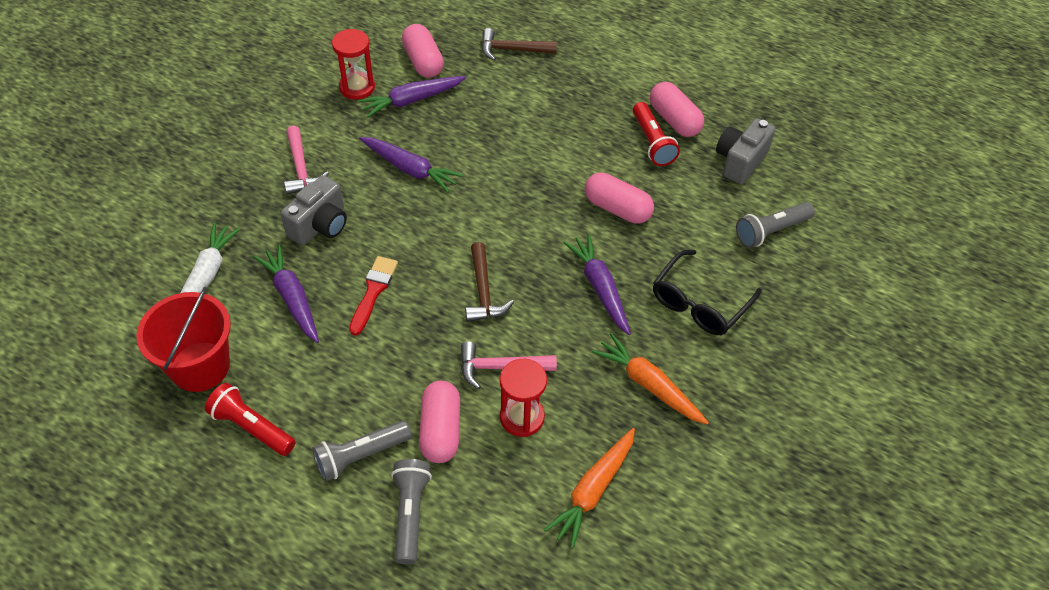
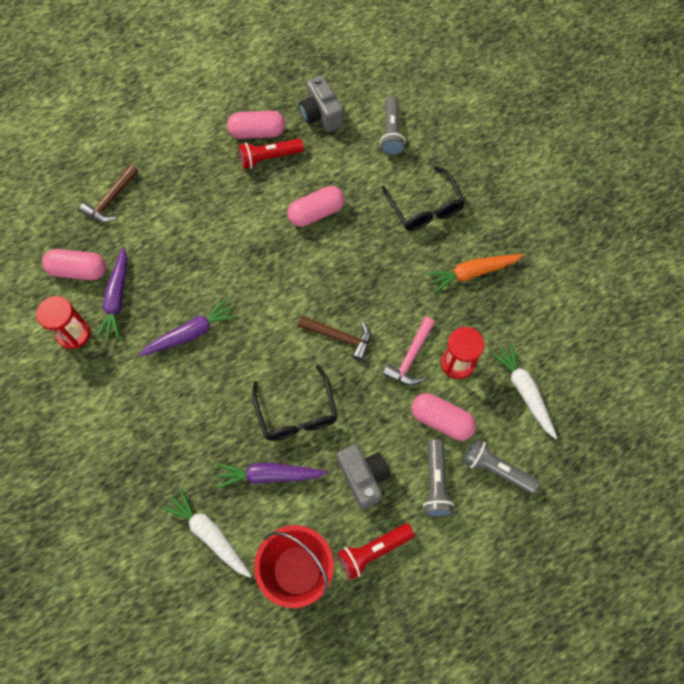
camera: 60 degrees left, 15 degrees up
grey camera [281,175,347,245] -> grey camera moved to [337,444,391,509]
pink hammer [284,126,329,195] -> none
red brush [349,256,398,336] -> black glasses [252,365,337,441]
orange carrot [544,428,635,548] -> none
purple carrot [564,234,631,335] -> none
red flashlight [633,102,680,166] -> red flashlight turned 150 degrees clockwise [239,139,304,169]
none -> white carrot [490,342,557,439]

